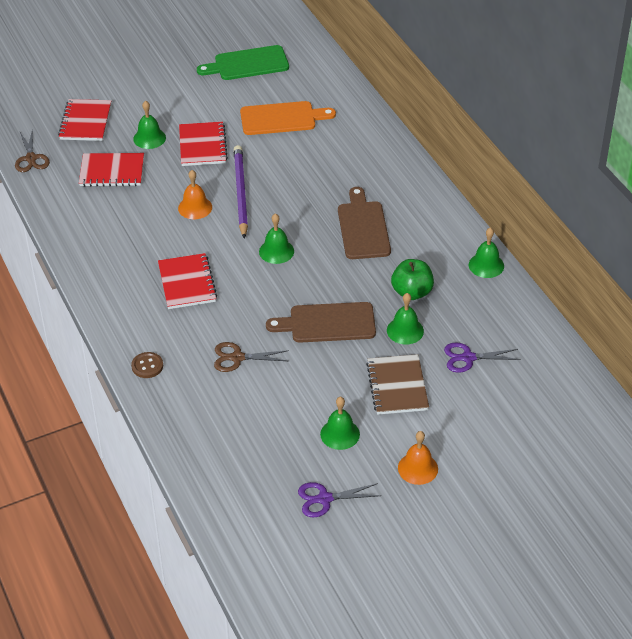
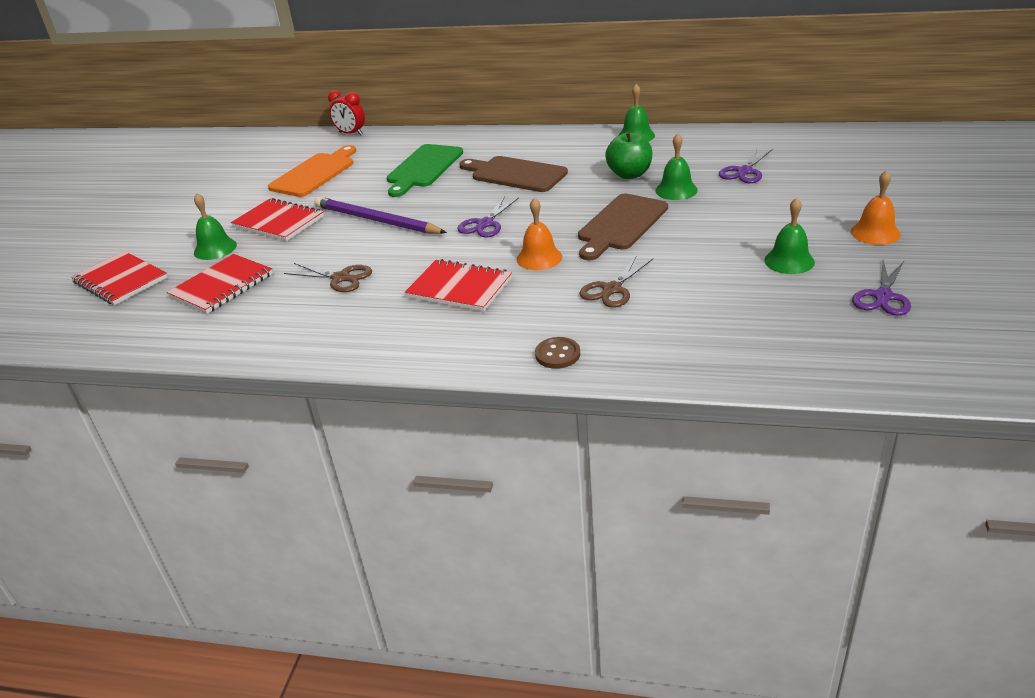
camera: 50 degrees left, 10 degrees down
brown scissors [15,128,50,172] -> brown scissors moved to [284,263,372,292]
orange bell [178,170,212,219] -> orange bell moved to [517,198,562,270]
green cutting board [197,45,289,80] -> green cutting board moved to [387,144,463,197]
green bell [259,213,294,264] -> purple scissors [457,196,519,238]
brown notebook [366,354,429,415] -> none
none -> red clock [328,90,365,135]

